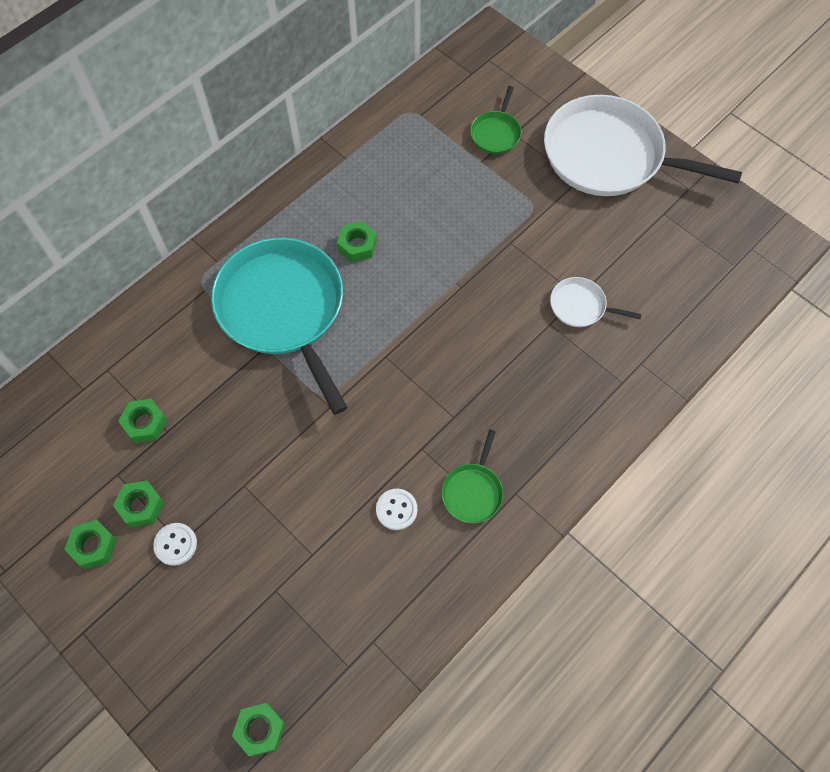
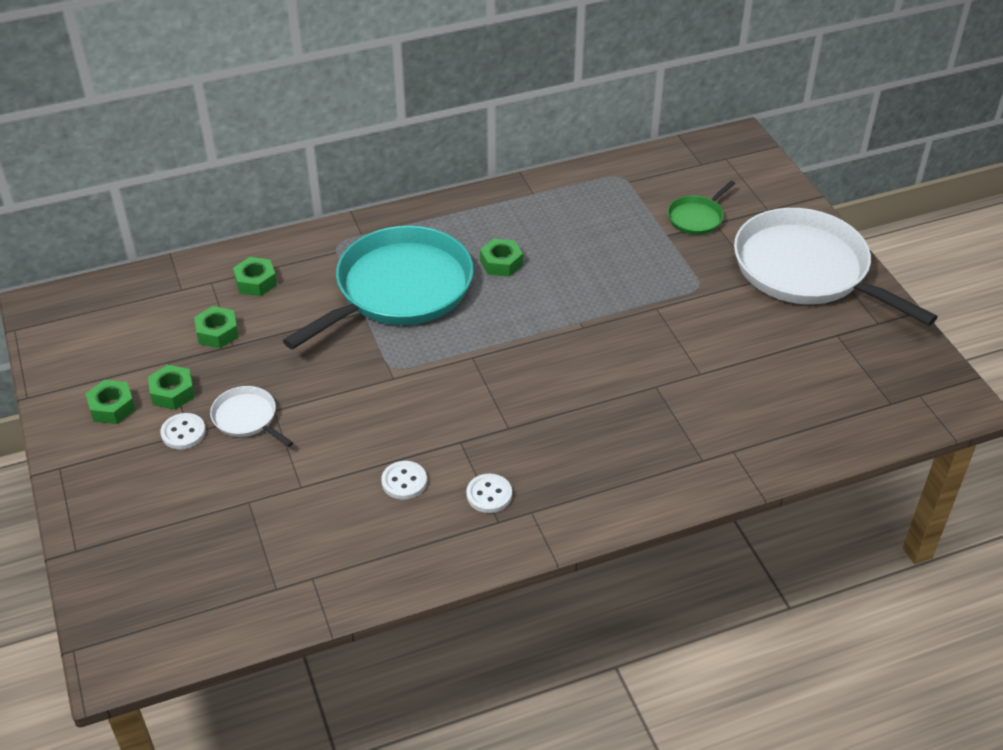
camera: 25 degrees right, 20 degrees down
turquoise pan [211,237,348,415] -> turquoise pan turned 45 degrees clockwise [283,226,474,350]
green nut [232,703,286,757] -> green nut moved to [233,257,277,296]
green pan [441,430,503,523] -> white button [466,474,512,513]
white pan [550,277,642,327] -> white pan moved to [210,386,293,447]

